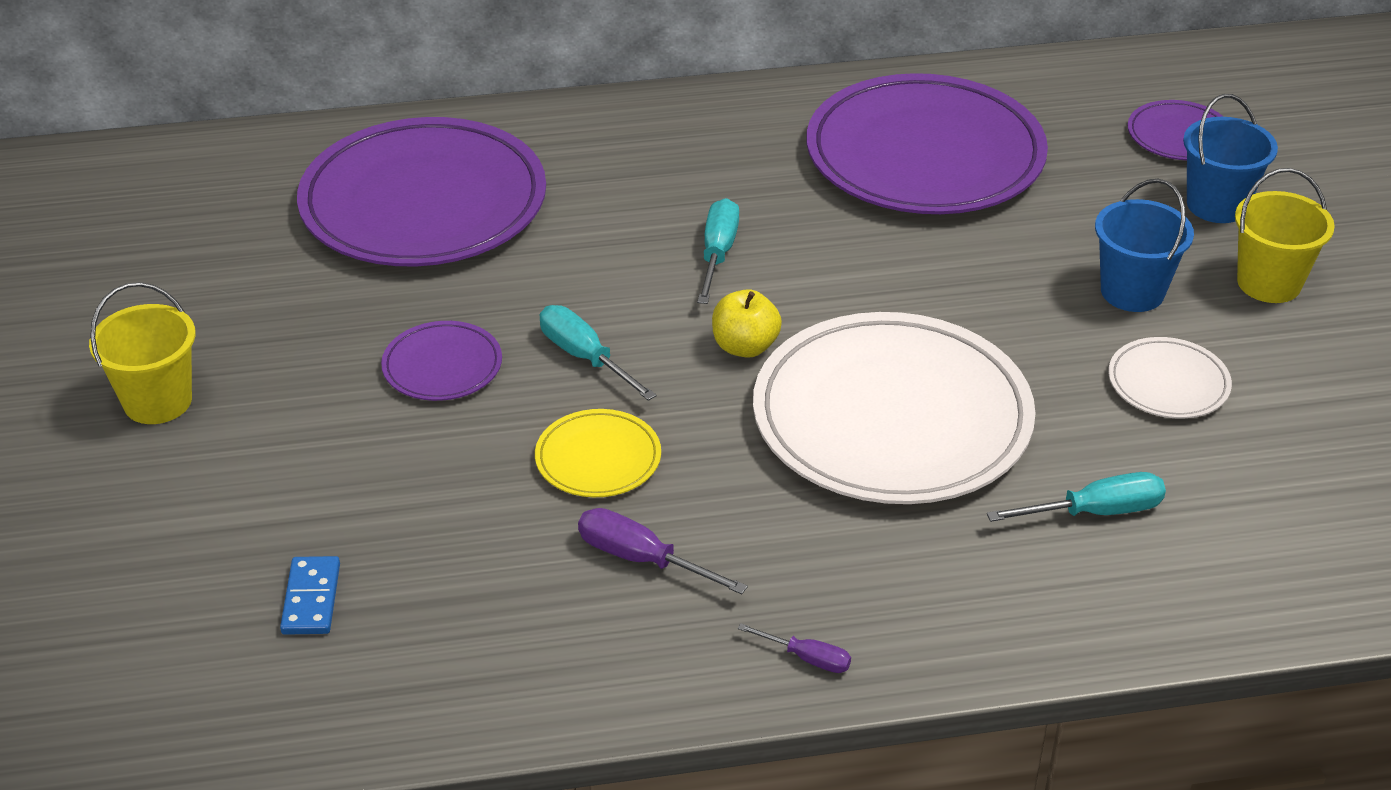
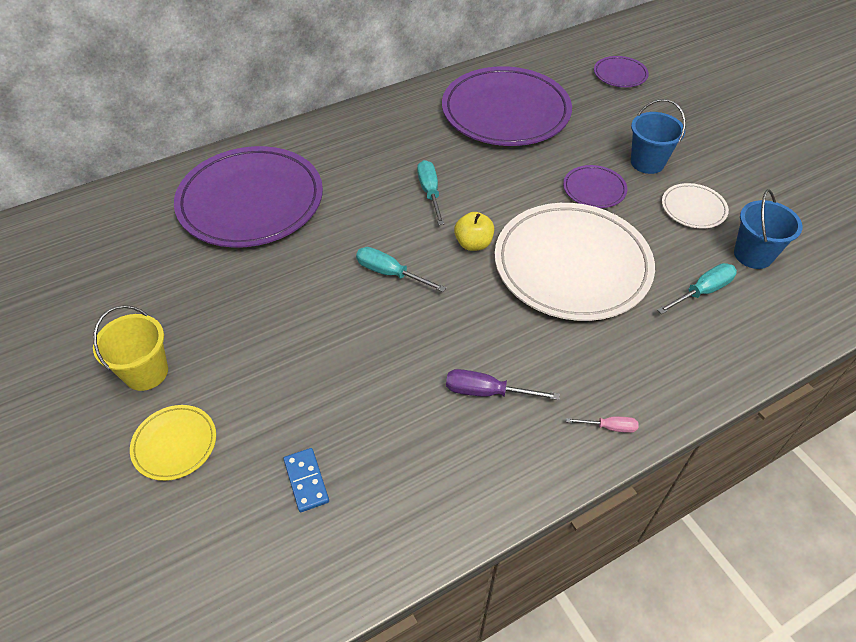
camera: 20 degrees left, 10 degrees up
purple plate [381,321,502,401] -> purple plate moved to [563,165,627,208]
yellow plate [535,409,661,497] -> yellow plate moved to [130,405,216,481]
purple screwdriver [738,623,851,673] -> pink screwdriver [566,417,638,433]
blue bucket [1183,94,1278,223] -> blue bucket moved to [734,189,803,269]
yellow bucket [1235,168,1335,303] -> none

